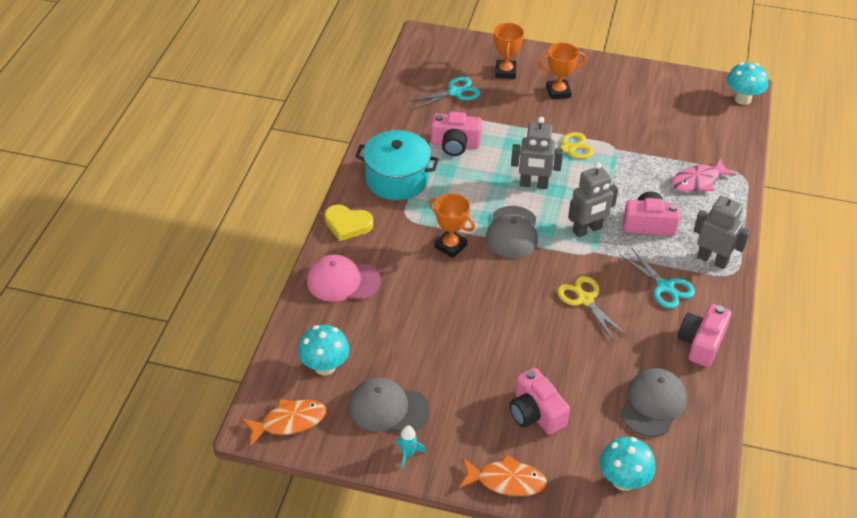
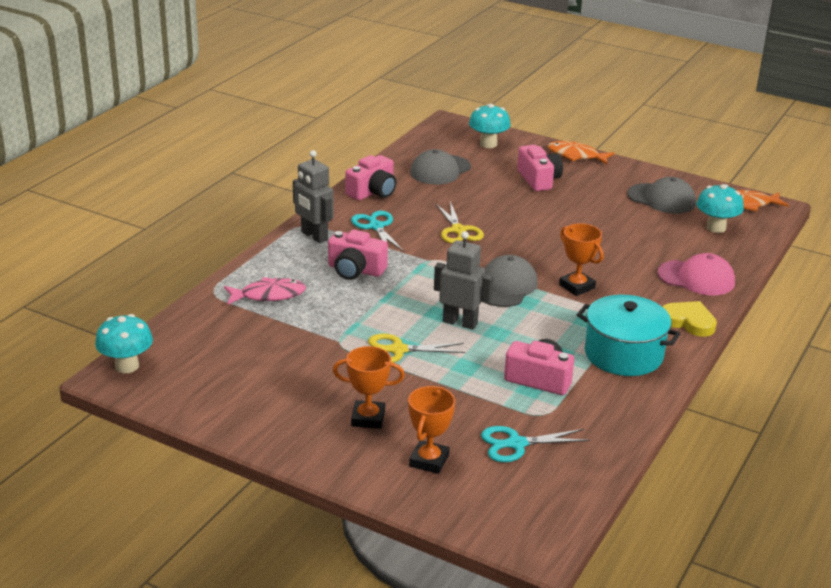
camera: 165 degrees left, 15 degrees down
turquoise rocket [396,425,426,469] -> none
grey robot [568,162,618,237] -> none

